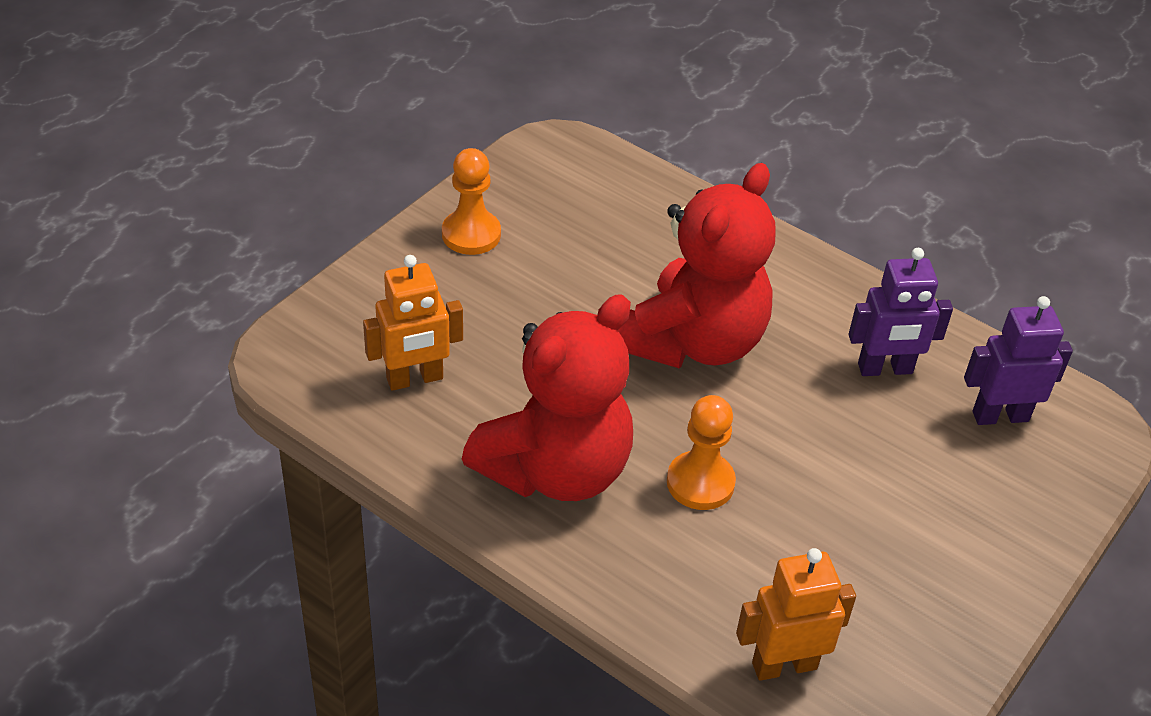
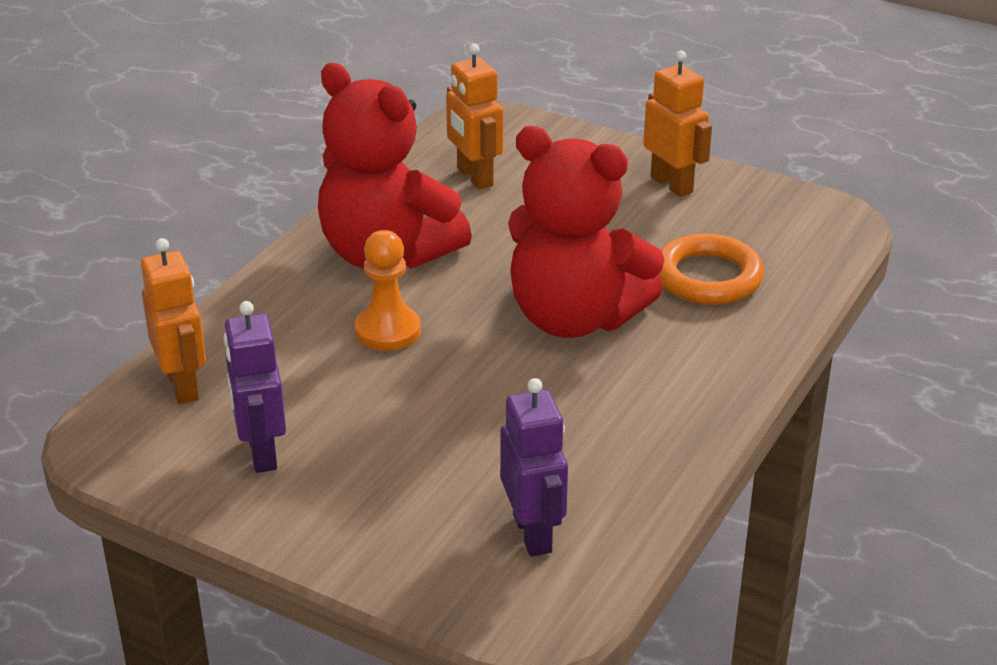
camera: 85 degrees right, 10 degrees down
orange pawn [442,148,501,255] -> orange robot [643,51,712,197]
purple robot [848,248,953,376] -> purple robot moved to [223,301,286,473]
none -> orange ring [658,233,764,305]

